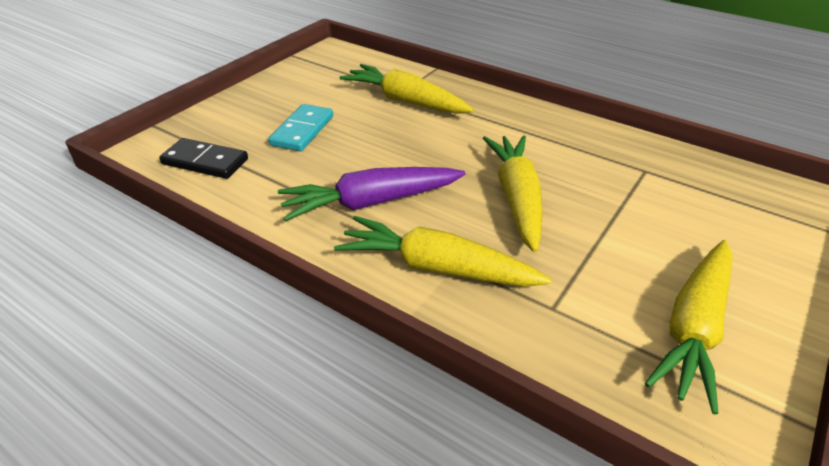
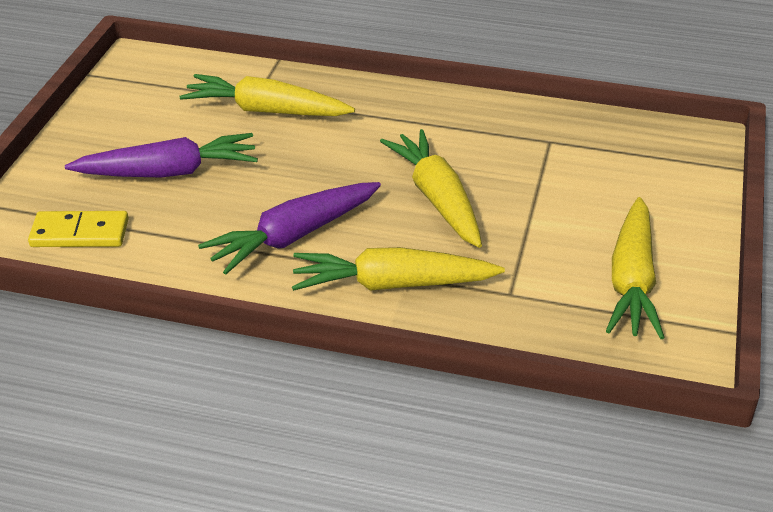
camera: 20 degrees left, 0 degrees up
black domino [159,138,248,179] -> yellow domino [28,211,129,247]
turquoise domino [268,104,333,151] -> purple carrot [65,133,258,177]

